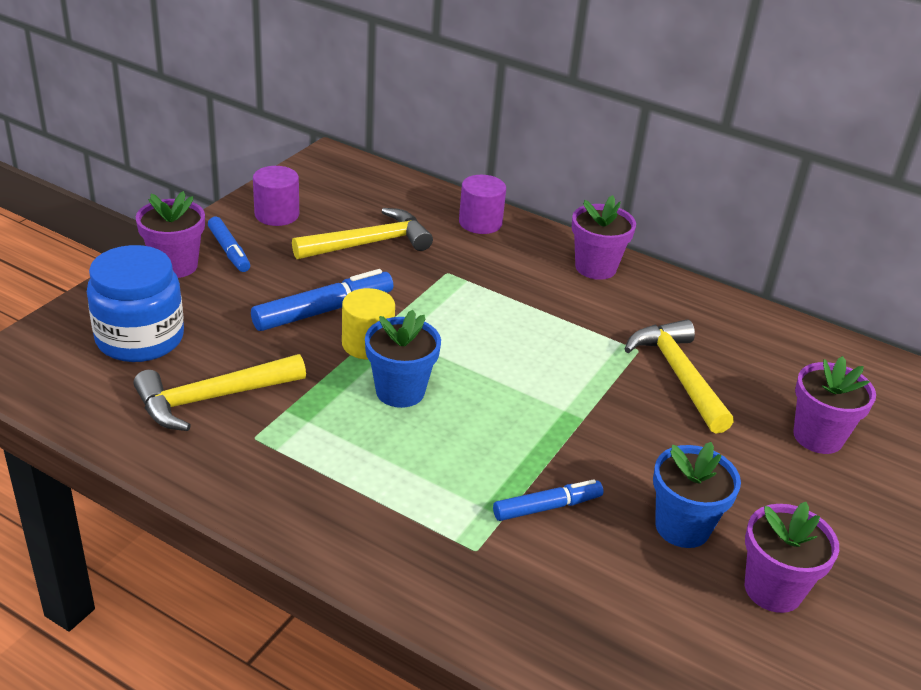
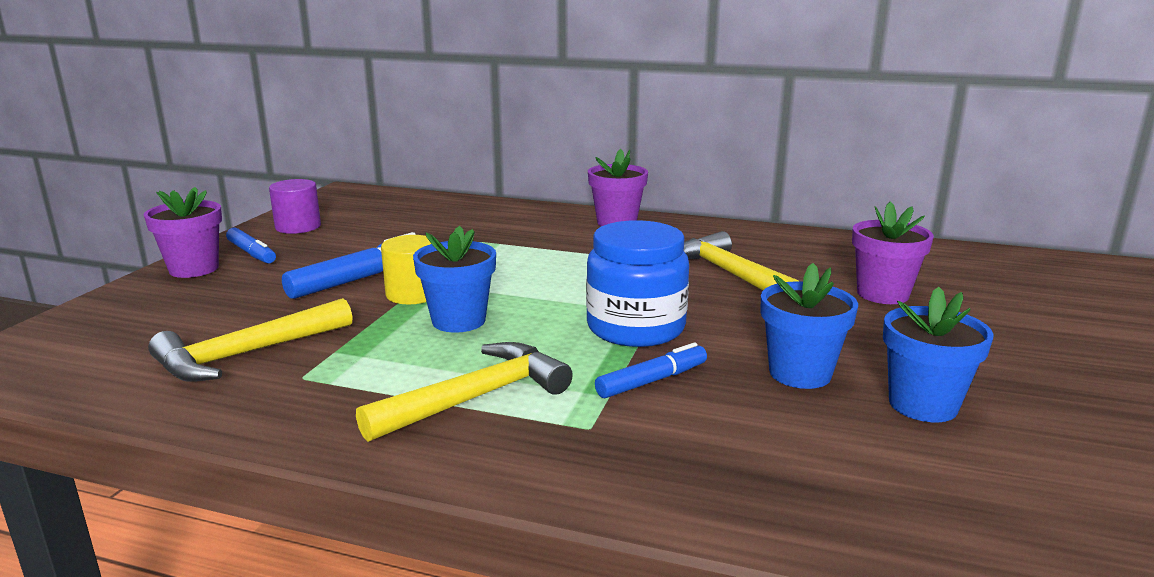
camera: 10 degrees left, 15 degrees down
blue jar [87,245,184,362] -> blue jar moved to [586,220,689,347]
yellow hammer [292,208,433,259] -> yellow hammer moved to [356,342,573,442]
purple cylinder [459,175,506,234] -> none
purple flower pot [745,502,839,613] -> blue flower pot [883,287,993,422]

